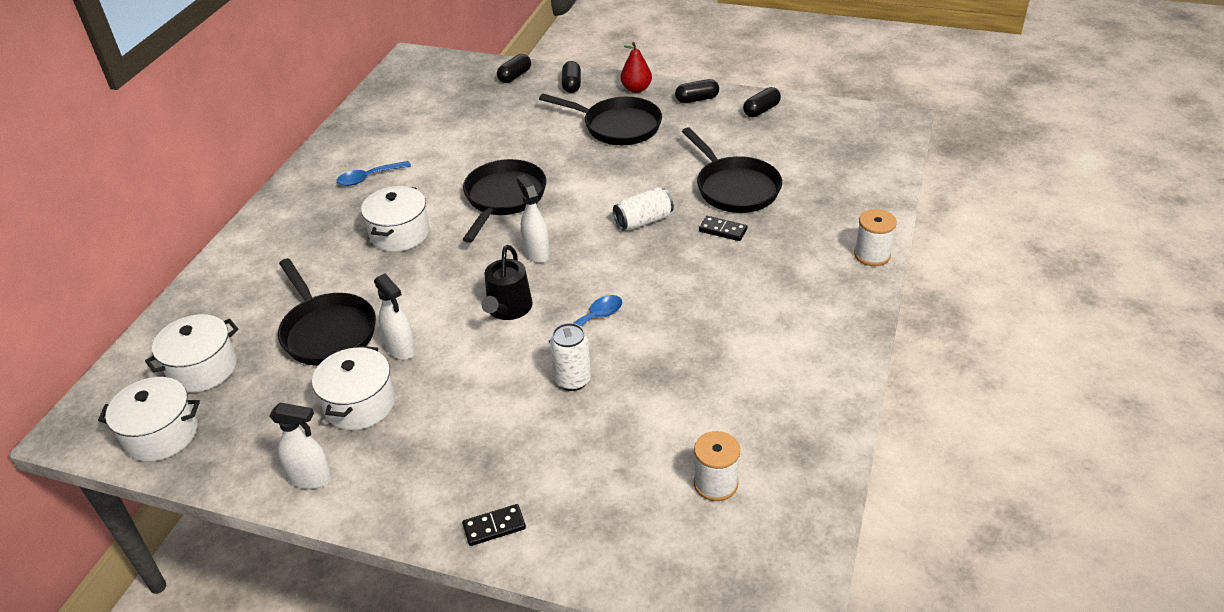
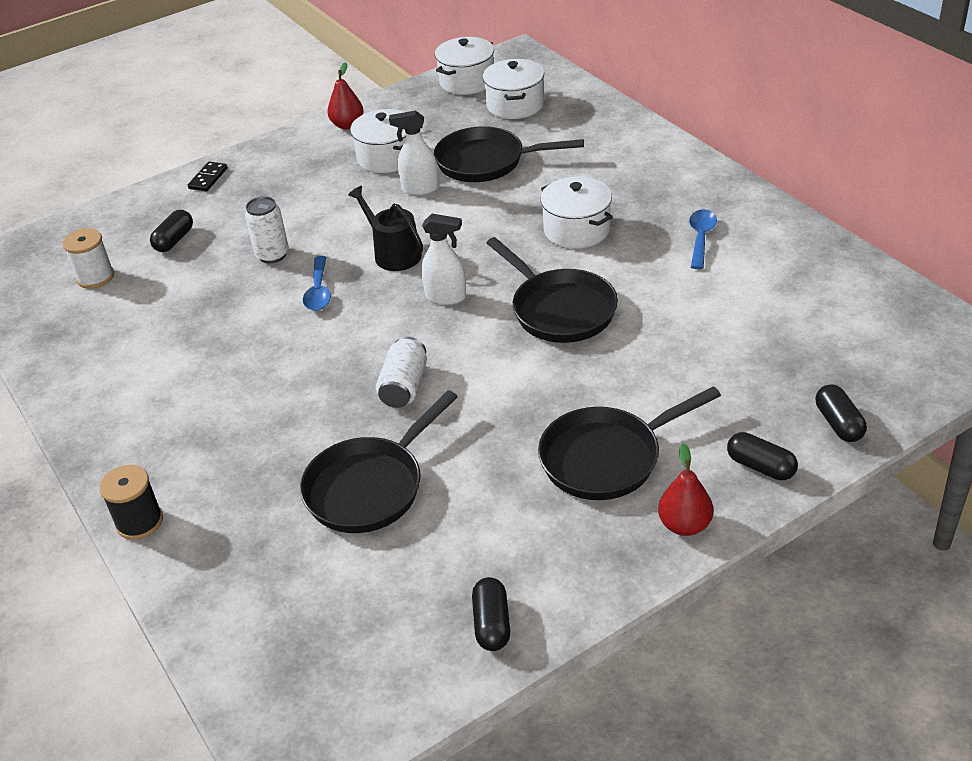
camera: 130 degrees right, 0 degrees up
white spray bottle [270,403,332,489] -> red pear [328,62,364,129]
black capsule [675,79,719,103] -> black capsule moved to [150,210,193,252]
black pan [682,127,782,213] -> black pan turned 60 degrees counterclockwise [300,390,458,533]
black domino [699,216,748,241] -> none
white spool [854,209,897,266] -> black spool [99,465,163,540]

